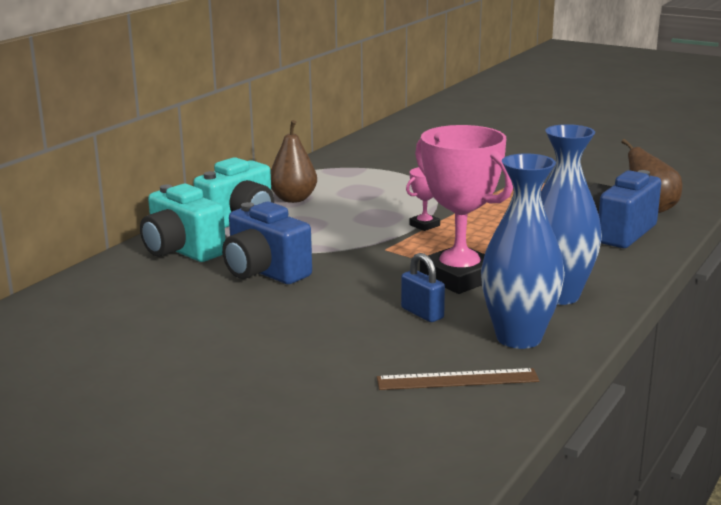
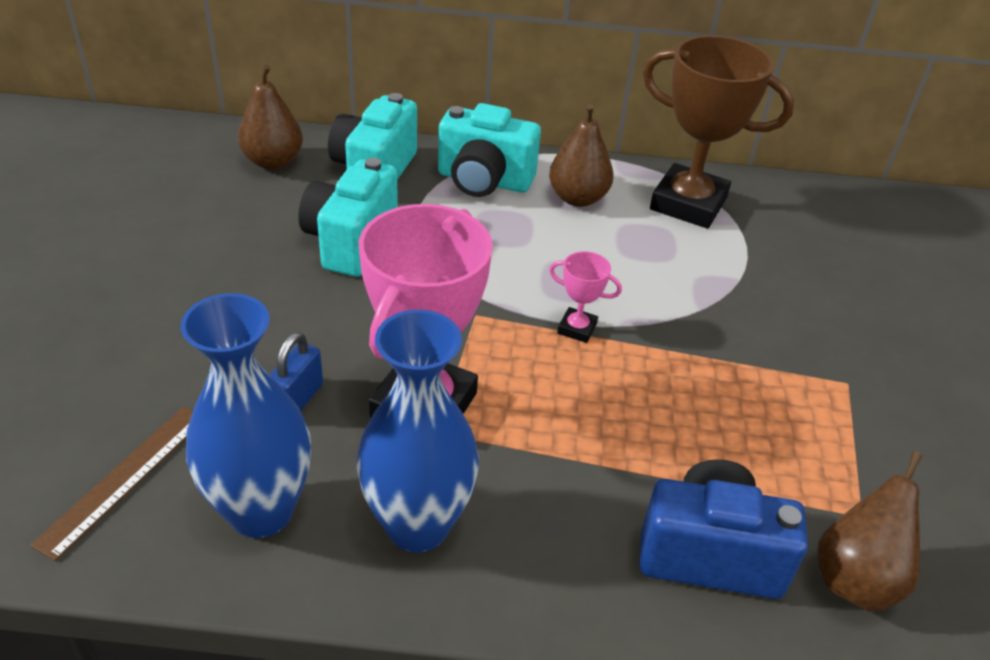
camera: 60 degrees right, 20 degrees up
blue camera [222,202,312,284] -> turquoise camera [298,158,398,277]
brown ruler [377,368,539,390] -> brown ruler turned 60 degrees clockwise [30,406,193,561]
none -> brown pear [238,65,303,170]
none -> brown trophy [643,35,794,229]

